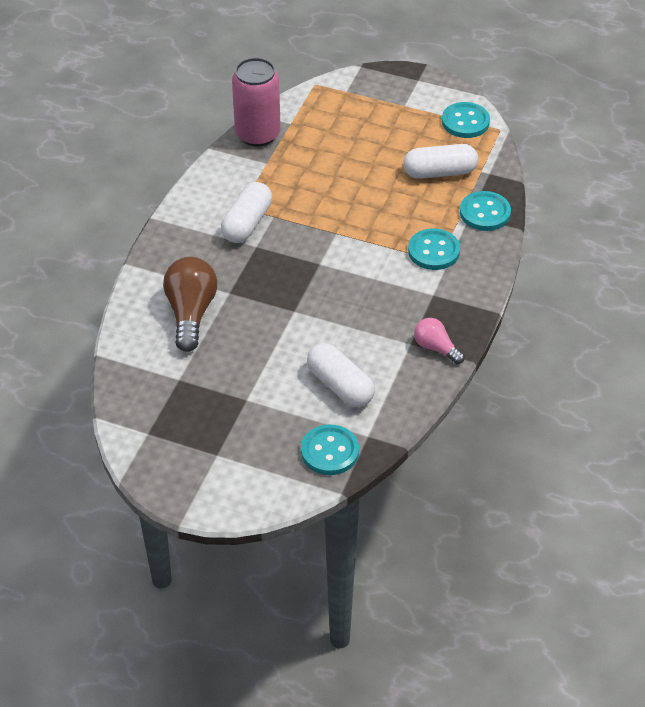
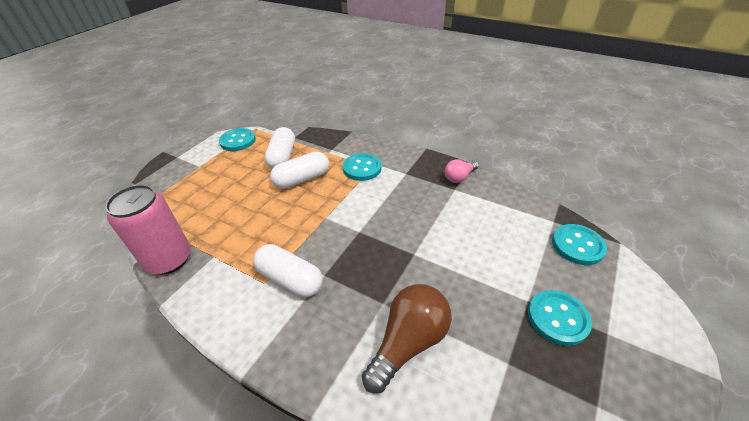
camera: 80 degrees left, 5 degrees down
brown light bulb [163,257,217,352] -> brown light bulb turned 120 degrees clockwise [362,284,452,393]
white capsule [307,343,375,407] -> white capsule moved to [270,151,329,189]
turquoise button [460,191,511,231] -> turquoise button moved to [528,290,592,346]

